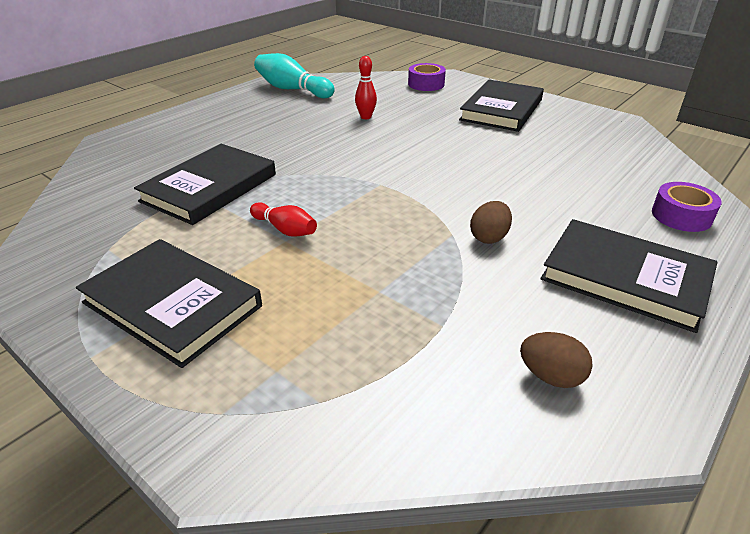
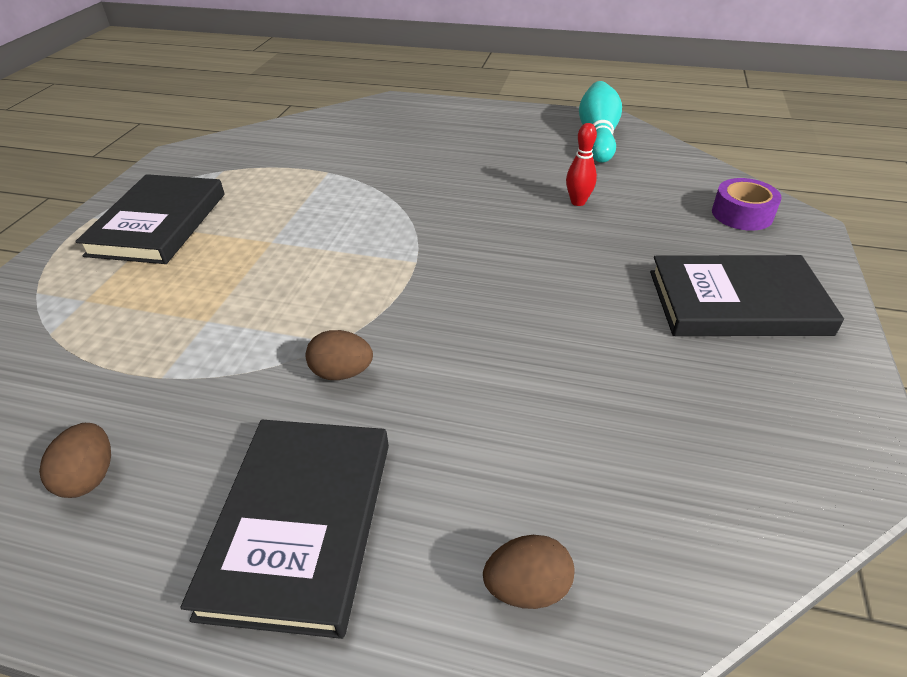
camera: 65 degrees right, 5 degrees up
black book [134,144,276,225] -> none
red bowling pin [250,202,317,237] -> none
purple tape [652,182,722,232] -> brown egg [483,535,575,609]

